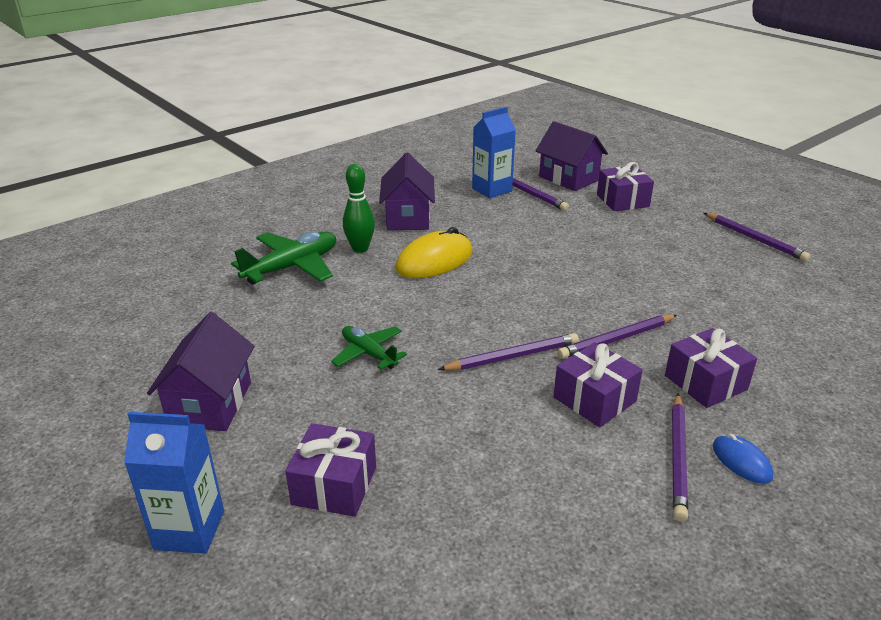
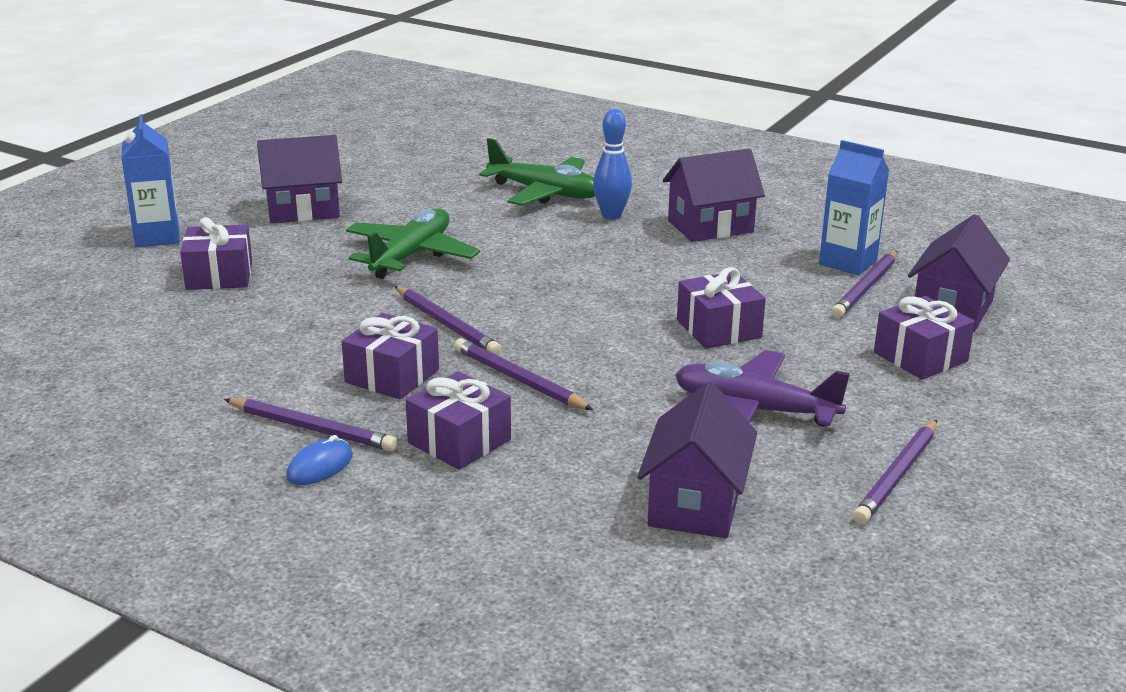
camera: 70 degrees right, 5 degrees down
green plane [331,326,407,370] -> green plane [346,208,480,279], size x1.64
green bowling pin [343,164,375,253] -> blue bowling pin [593,109,632,220]
yellow mouse [396,227,472,278] -> none
purple pencil [672,394,688,521] -> purple pencil turned 150 degrees counterclockwise [224,398,397,451]
none -> purple house [637,382,757,538]
none -> purple plane [675,350,850,426]
none -> purple gift [677,267,766,349]

